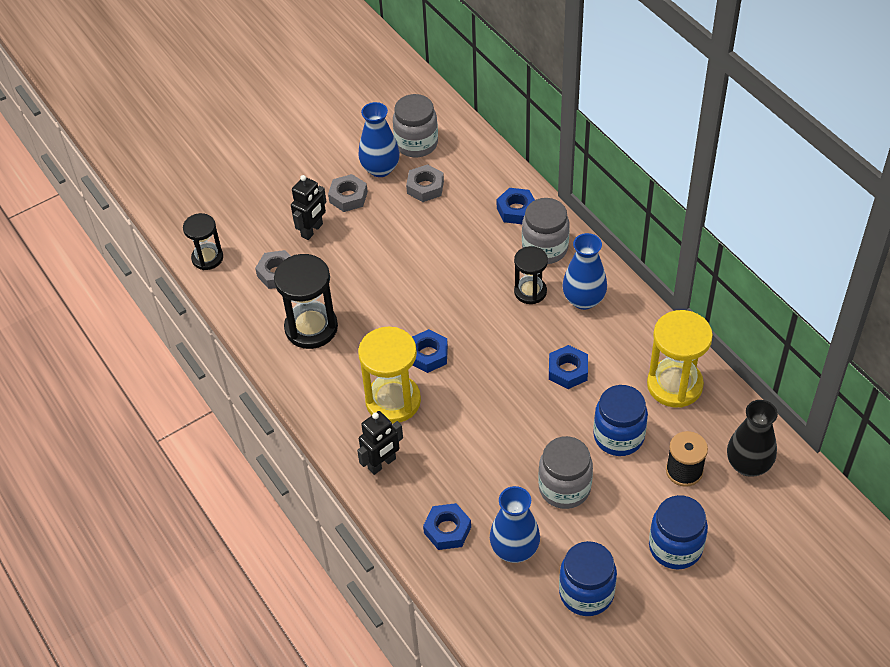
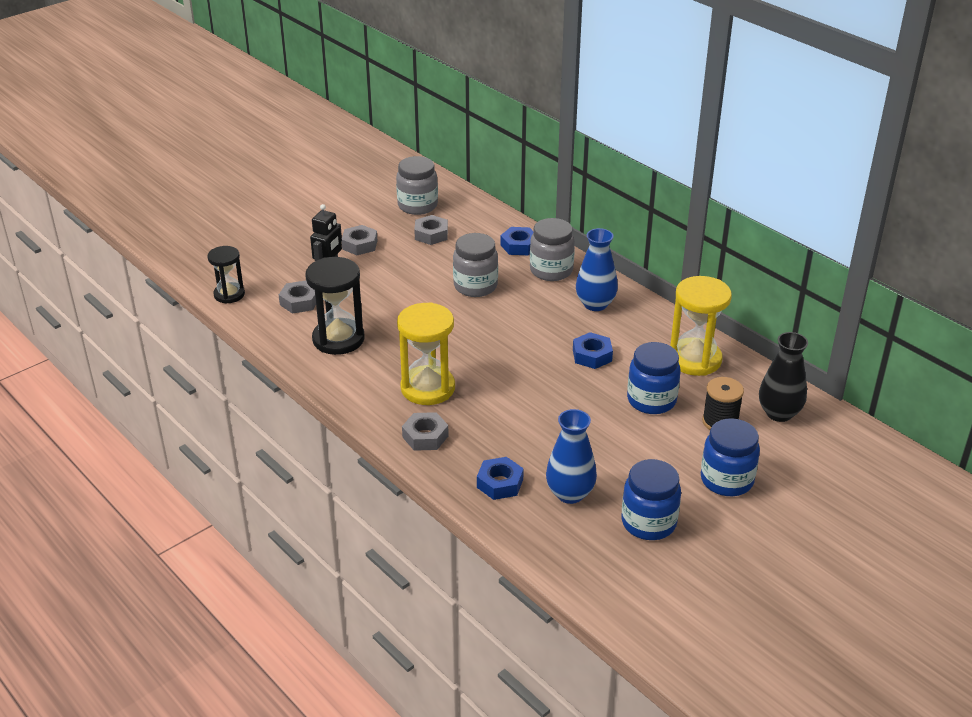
camera: 10 degrees left, 15 degrees down
black robot [357,411,403,475] -> grey nut [402,412,449,451]
blue vase [359,102,400,177] -> none
blue nut [412,329,448,373] -> none
black hourglass [514,246,548,304] -> none
grey jar [538,436,593,509] -> grey jar moved to [453,233,498,297]

